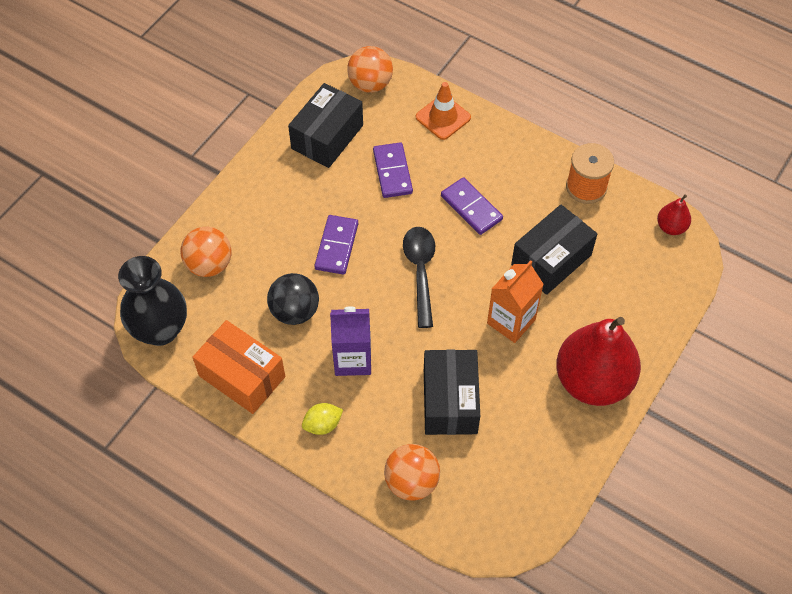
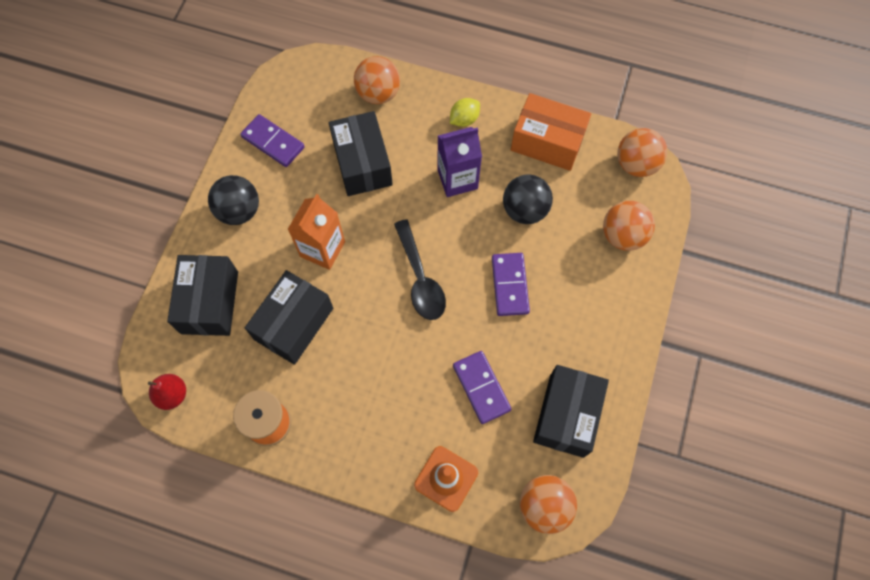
camera: 165 degrees right, 10 degrees up
black vase [118,256,187,346] -> orange ball [617,128,667,177]
purple domino [441,177,503,235] -> purple domino moved to [240,114,305,167]
red pear [556,317,641,406] -> black ball [208,175,259,225]
none -> black box [167,255,238,336]

